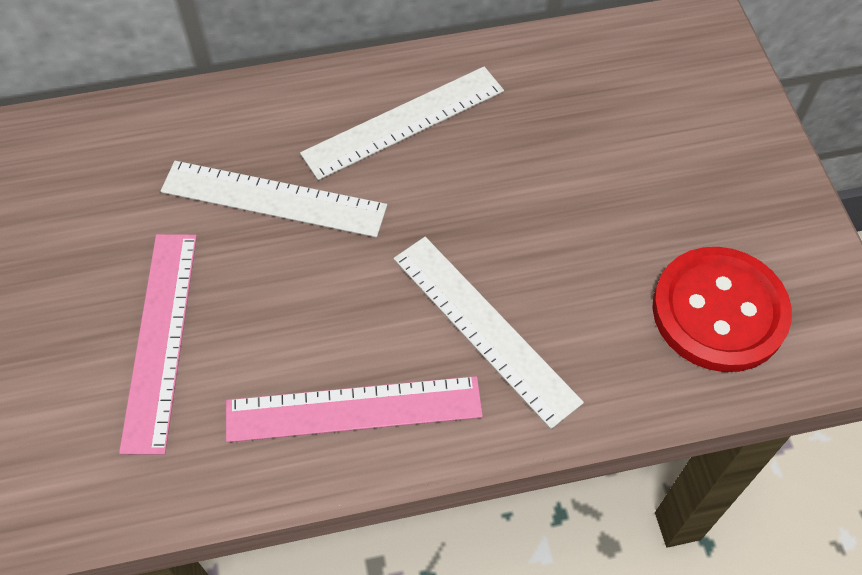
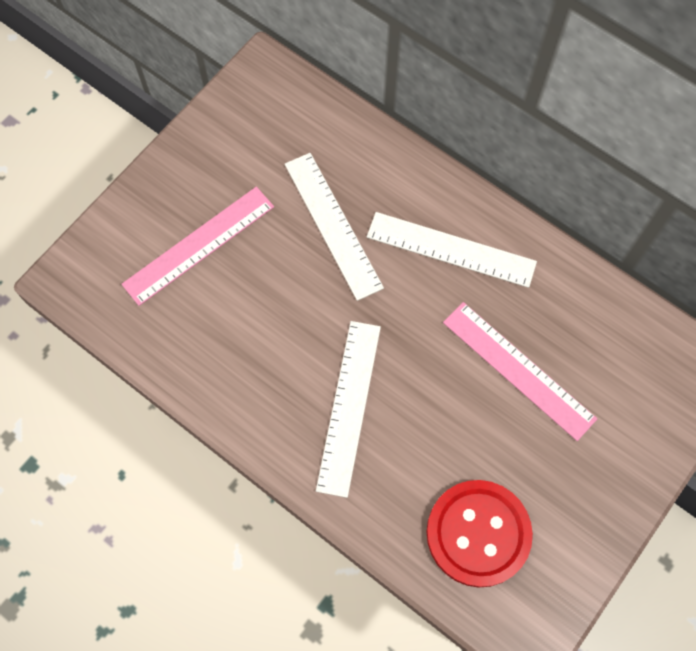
camera: 50 degrees right, 10 degrees up
pink ruler [226,376,483,442] -> pink ruler moved to [443,302,597,441]

